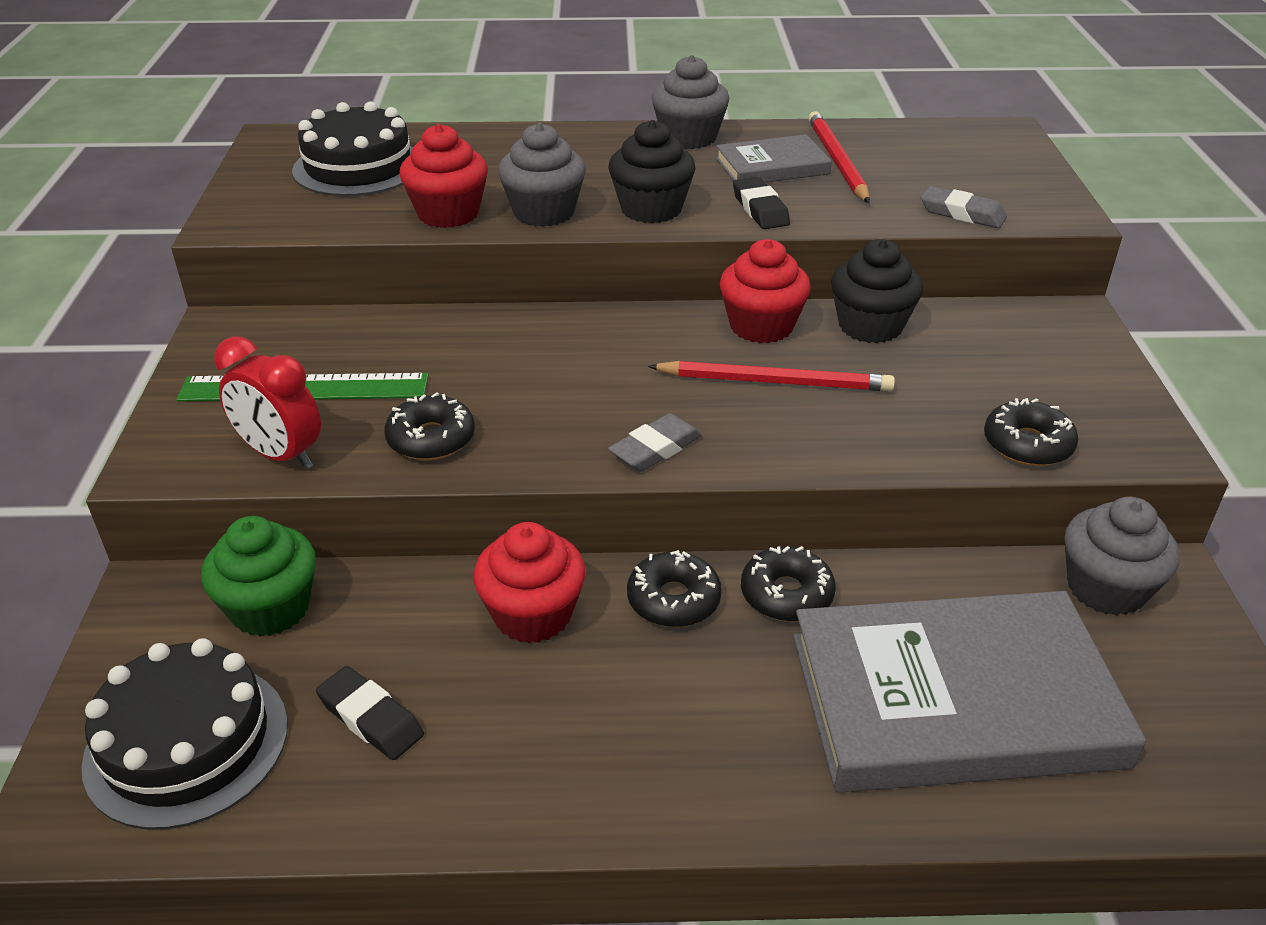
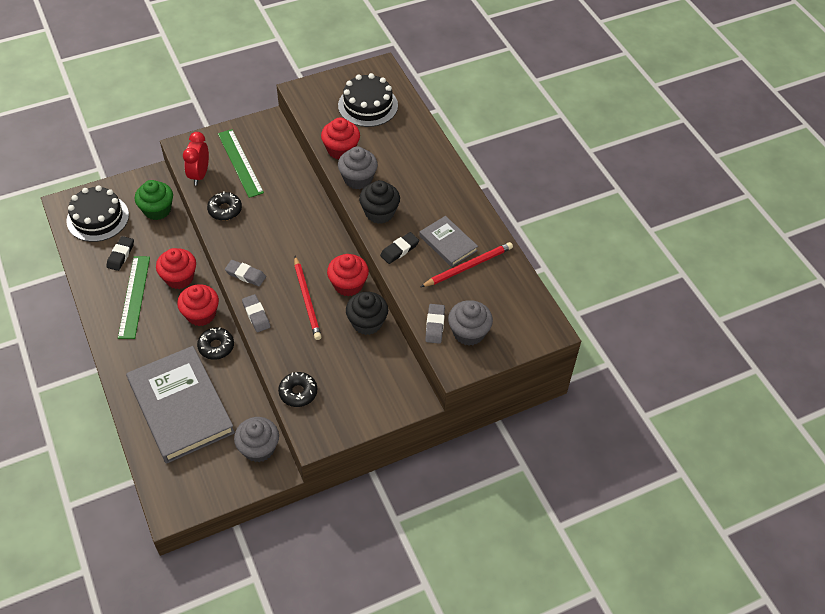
camera: 65 degrees right, 15 degrees up
black donut [627,550,722,627] -> red cupcake [177,284,219,326]
grey cupcake [652,55,729,149] -> grey cupcake moved to [448,300,493,346]
none -> green ruler [118,256,150,339]
none -> grey eraser [242,294,270,332]

